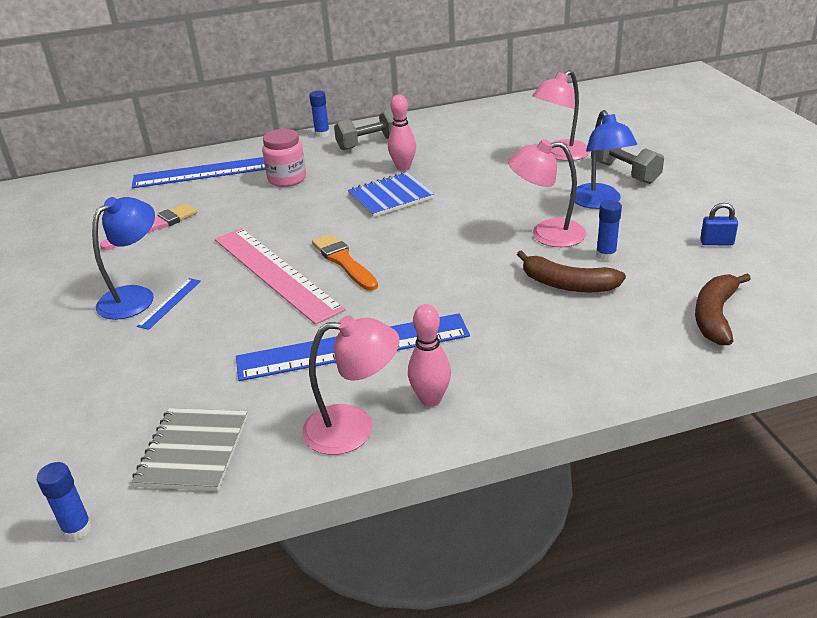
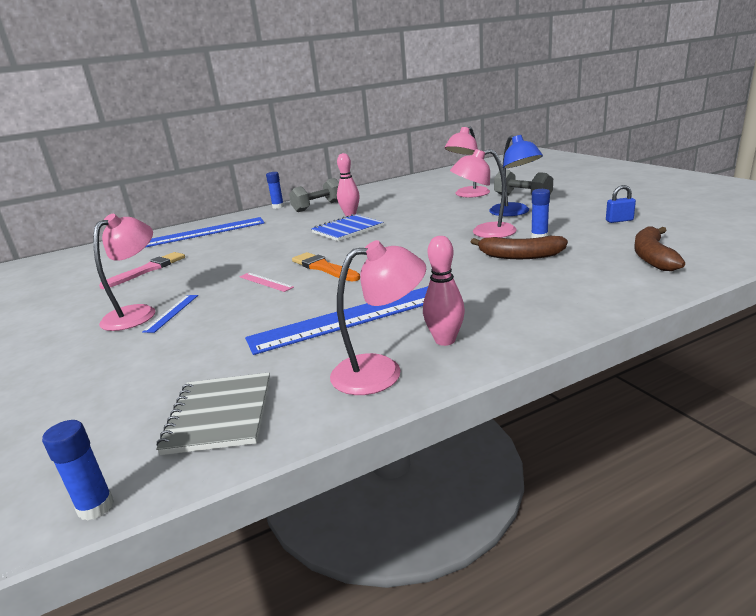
camera: 10 degrees left, 10 degrees down
blue lamp [92,197,155,320] -> pink lamp [93,214,155,331]
pink ruler [215,228,345,325] -> pink ruler [239,273,294,292], size x0.41
pink jar [262,129,306,187] -> none

